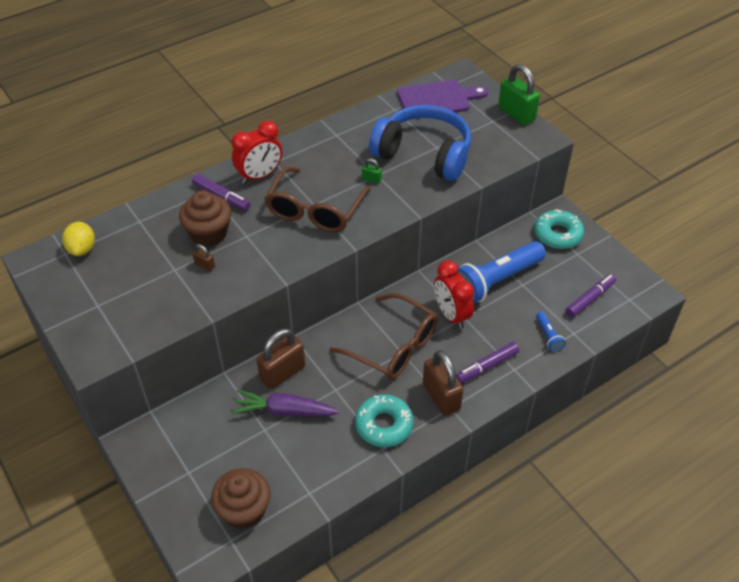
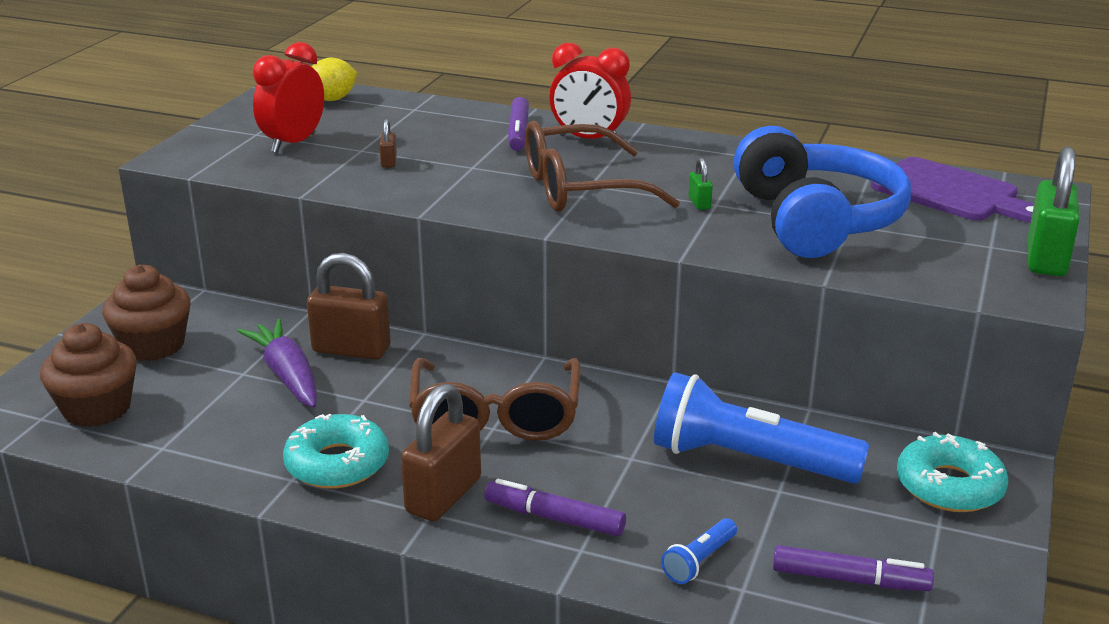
camera: 55 degrees right, 20 degrees down
brown cupcake [179,191,231,246] -> brown cupcake moved to [102,265,191,361]
red clock [434,260,474,329] -> red clock moved to [253,42,324,153]

